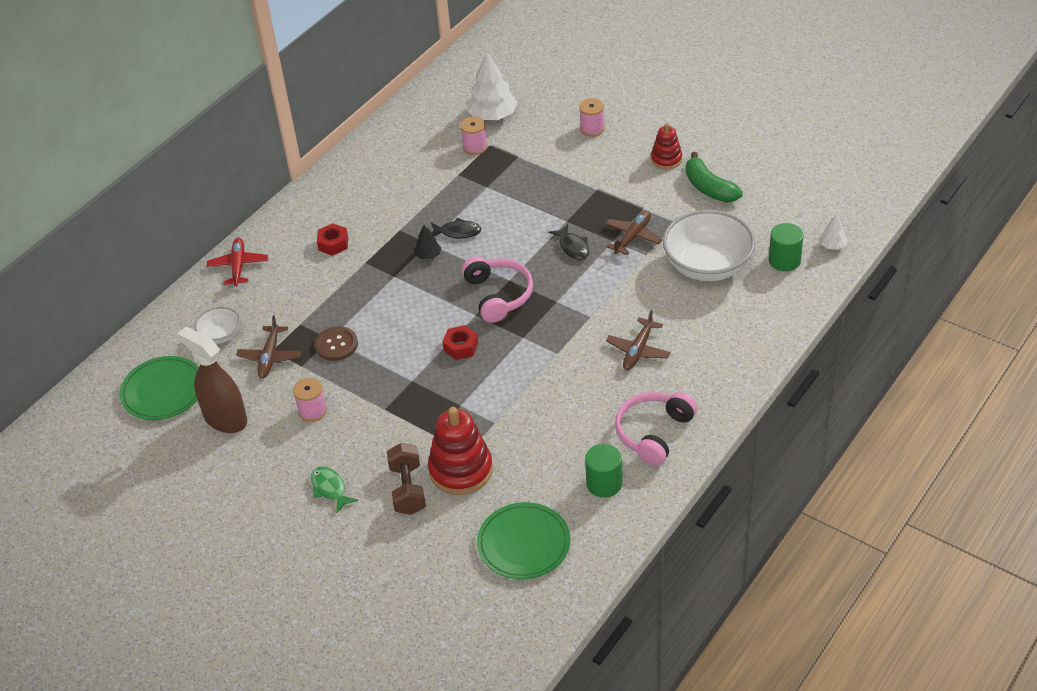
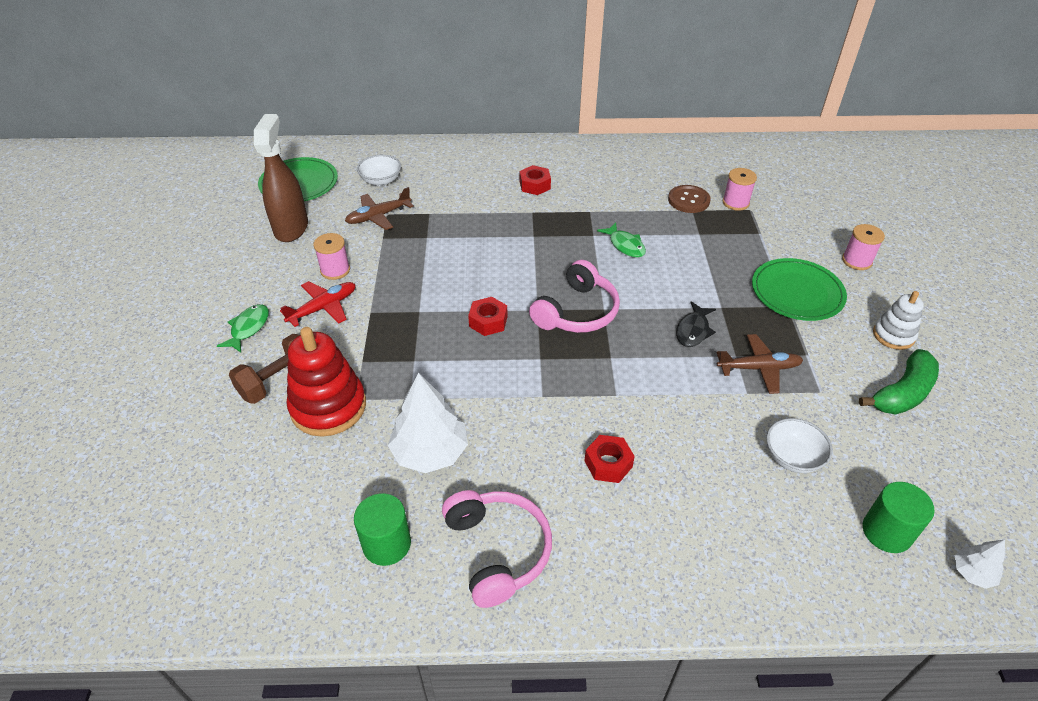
camera: 50 degrees right, 0 degrees up
red plane [207,238,268,286] -> red plane moved to [280,281,356,327]
brown button [315,326,358,361] -> brown button moved to [668,185,711,213]
black tree [414,225,441,259] -> none
black fish [431,218,482,239] -> green fish [597,223,646,258]
white tree [467,52,518,120] -> white tree moved to [388,373,468,473]
green plate [477,502,570,579] -> green plate moved to [752,258,847,321]
brown plane [606,309,671,370] -> red nut [584,435,635,483]
pink headphones [615,392,698,466] -> pink headphones turned 75 degrees clockwise [442,490,552,608]
red stacking toy [651,123,682,169] -> white stacking toy [873,291,924,350]
white bowl [663,210,756,281] -> white bowl [766,418,833,473], size x0.50
green banana [686,152,743,202] -> green banana turned 150 degrees counterclockwise [859,349,939,414]

